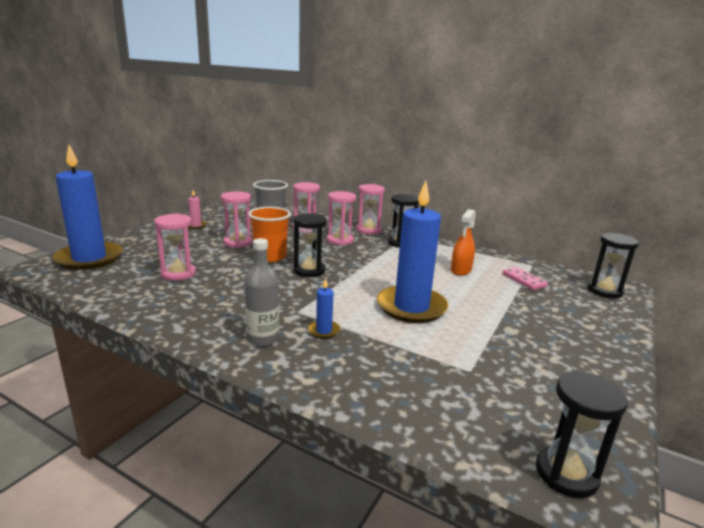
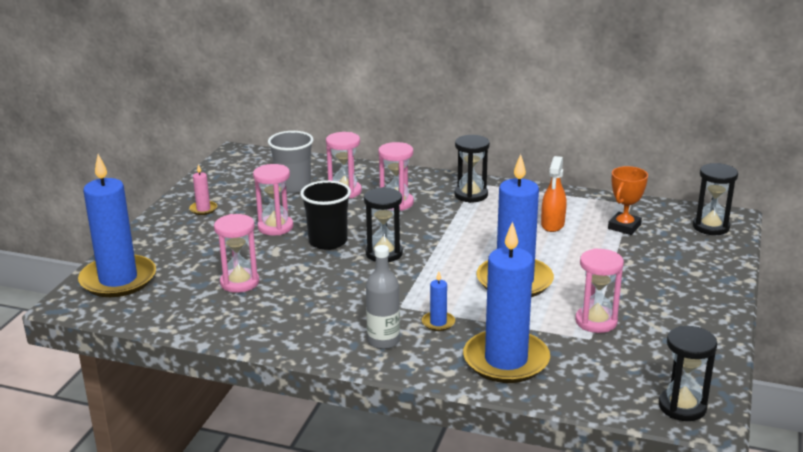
camera: 10 degrees left, 5 degrees up
orange cup [248,207,291,262] -> black cup [300,180,351,250]
pink hourglass [356,184,385,235] -> pink hourglass moved to [575,248,624,333]
pink domino [502,267,548,290] -> orange trophy [608,166,648,235]
none -> blue candle [463,221,550,383]

